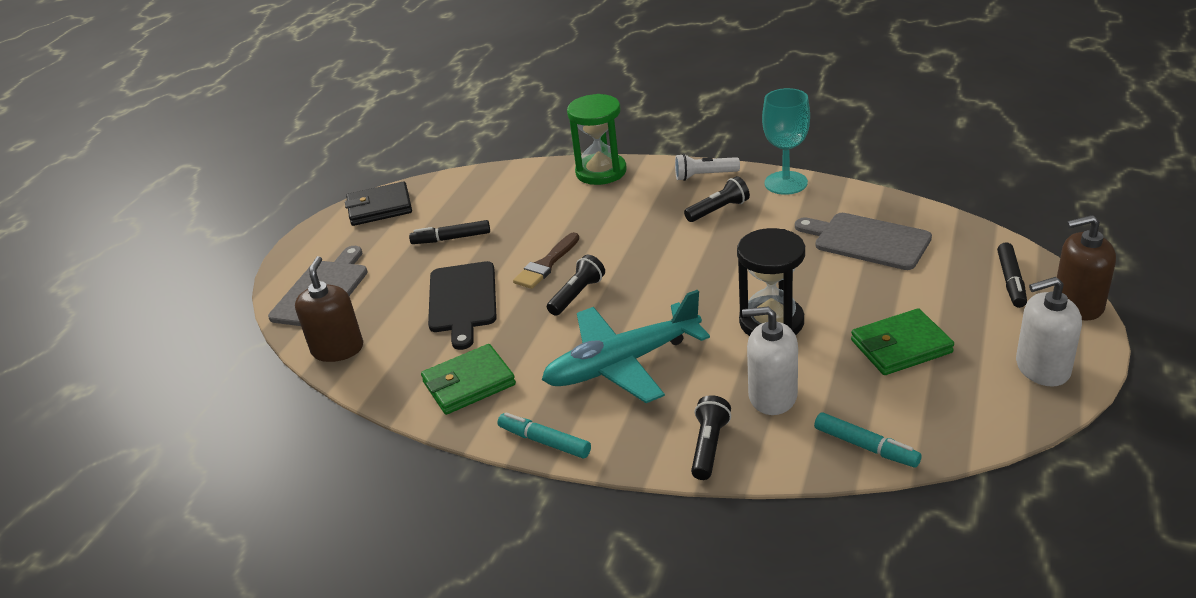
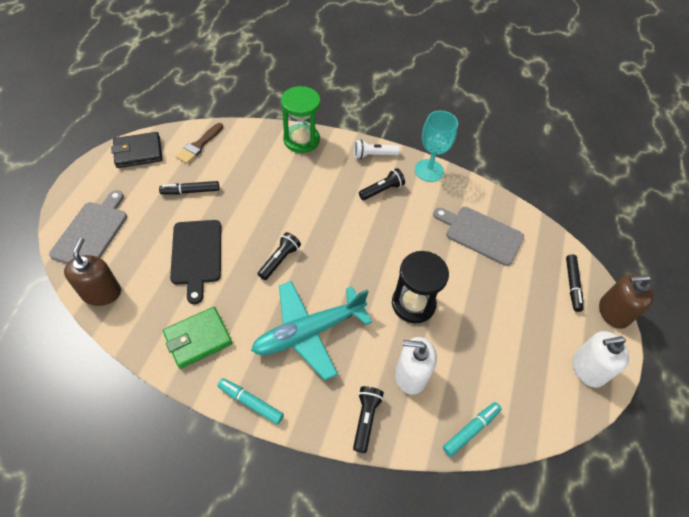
camera: 10 degrees left, 20 degrees up
brown brush [513,232,579,289] -> brown brush moved to [176,123,223,164]
turquoise marker [814,412,922,468] -> turquoise marker turned 75 degrees counterclockwise [443,402,502,457]
green wallet [851,308,954,375] -> none

